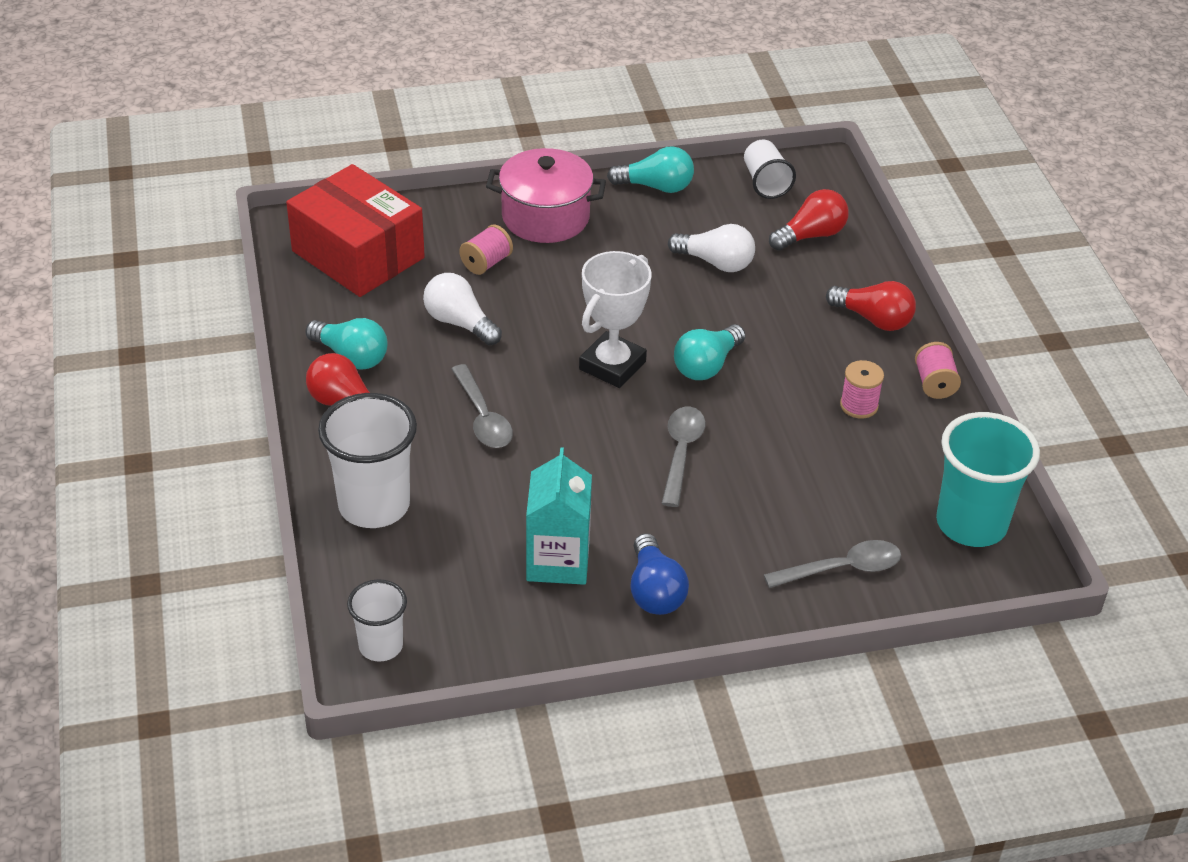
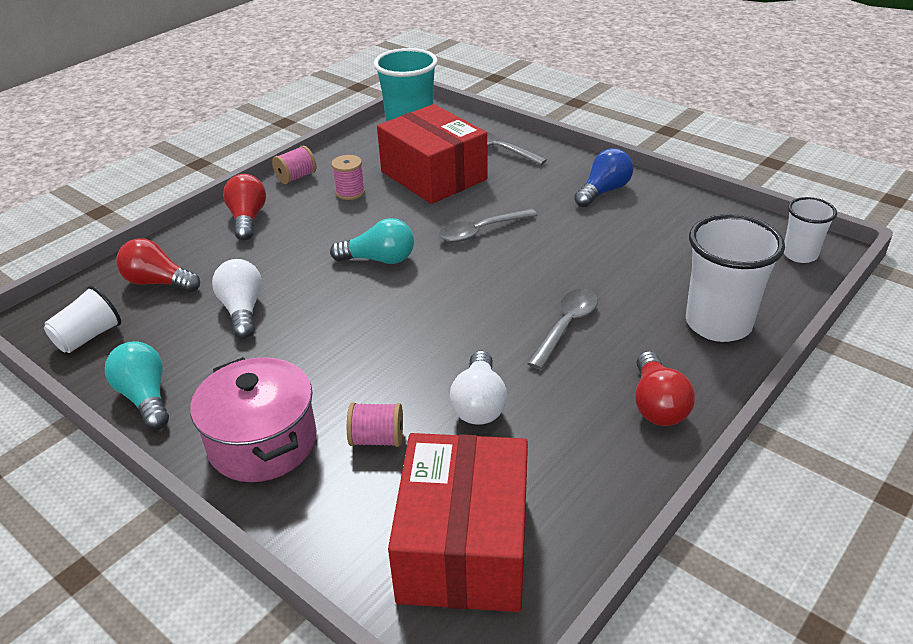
camera: 125 degrees left, 5 degrees down
turquoise light bulb [306,318,388,370] -> none
turquoise carton [526,447,592,585] -> none
white trophy [579,251,651,388] -> none
none -> red box [377,104,488,204]

